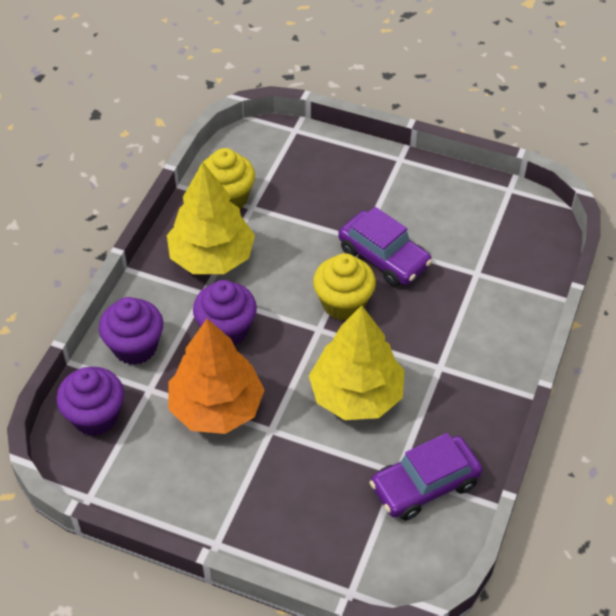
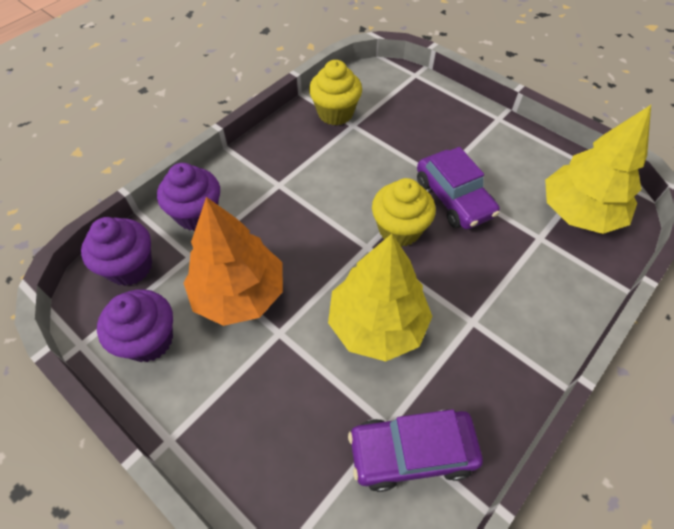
camera: 20 degrees right, 5 degrees up
yellow tree [167,162,255,274] -> yellow tree moved to [545,105,651,234]
purple cupcake [193,280,257,346] -> purple cupcake moved to [97,289,173,362]

